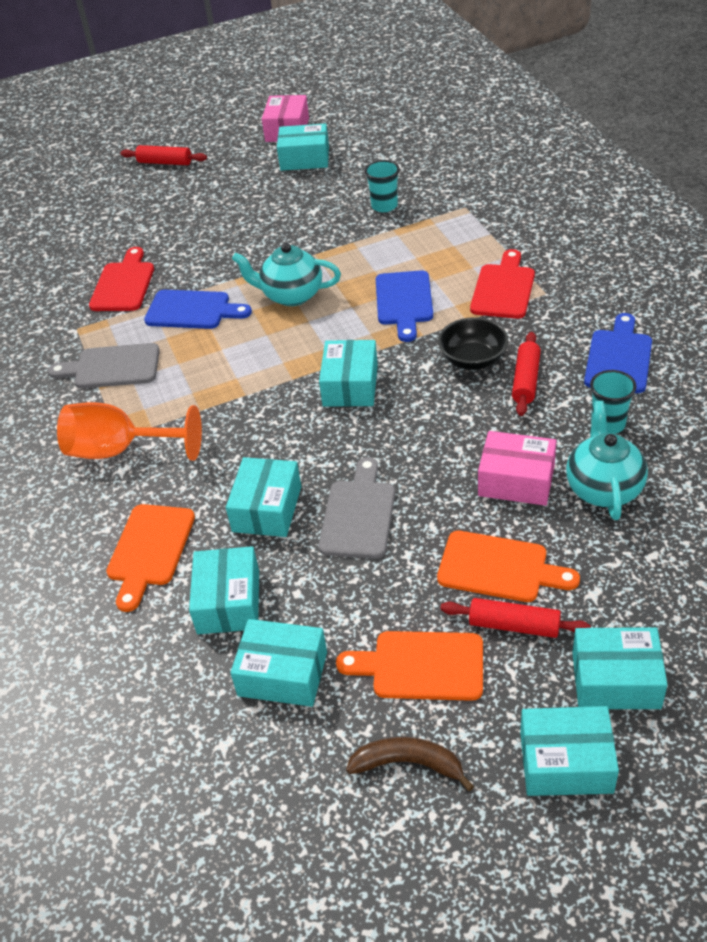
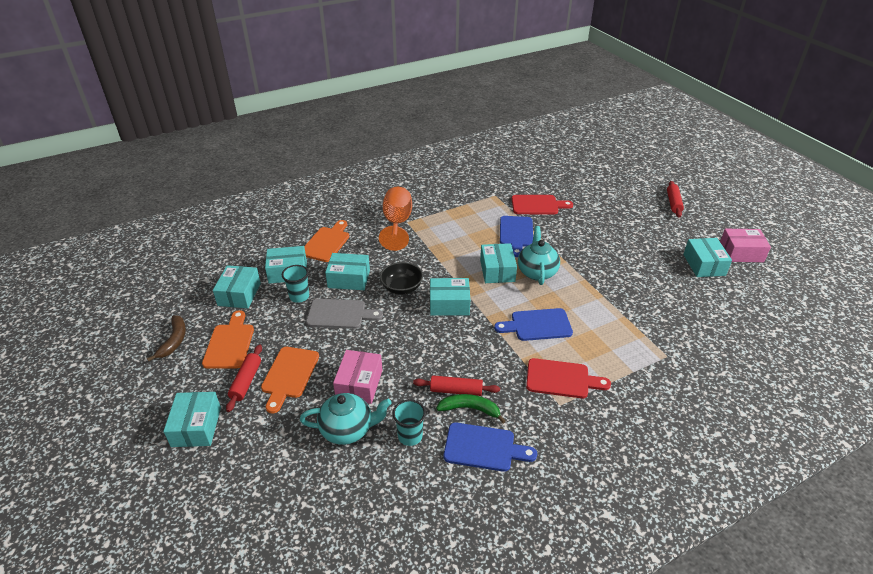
camera: 80 degrees right, 5 degrees down
grey cutting board [48,343,160,389] -> none
orange cutting board [106,504,195,612] -> orange cutting board turned 105 degrees clockwise [304,220,349,262]
turquoise cup [365,160,400,212] -> turquoise cup moved to [282,265,309,303]
black bowl [438,317,508,370] -> black bowl moved to [380,262,423,295]
turquoise box [520,706,619,796] -> turquoise box moved to [480,243,517,283]
none -> green banana [436,394,506,423]

